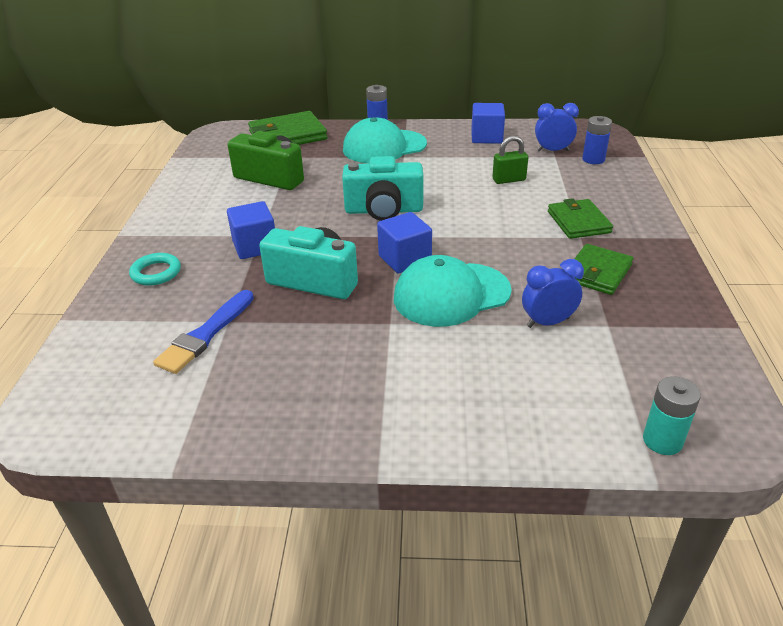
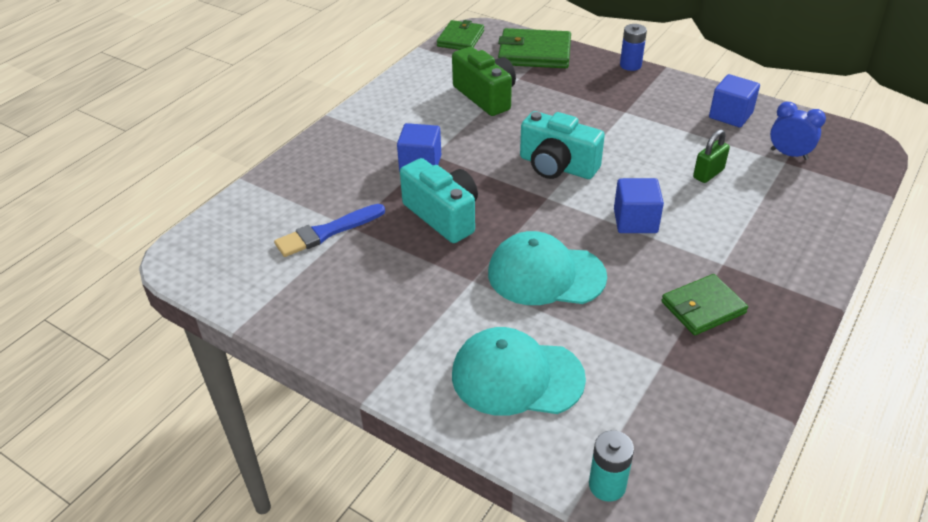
camera: 30 degrees right, 5 degrees up
turquoise ring [129,253,181,286] -> none
turquoise cap [343,117,427,163] -> turquoise cap moved to [452,327,586,416]
blue cube [377,212,432,274] -> blue cube moved to [614,178,664,233]
green padlock [492,136,528,184] -> green padlock turned 60 degrees counterclockwise [693,129,730,183]
blue clock [522,259,584,328] -> none
green wallet [548,198,613,239] -> green wallet moved to [437,20,484,50]
blue battery [582,116,612,164] -> none

